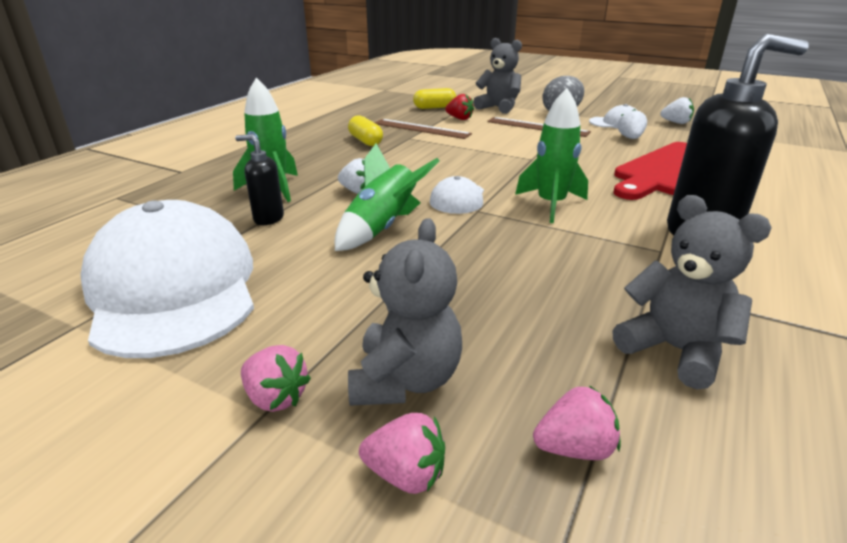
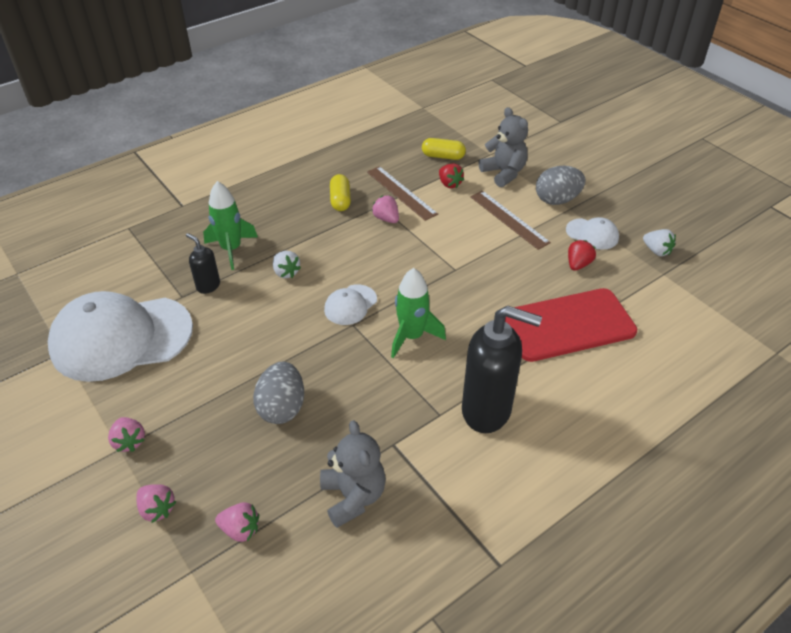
camera: 25 degrees right, 15 degrees up
white cap [80,200,254,358] -> white cap turned 105 degrees counterclockwise [48,291,193,382]
green rocket [335,144,439,251] -> none
grey teddy bear [348,218,462,406] -> none
white strawberry [618,109,647,139] -> red strawberry [568,240,596,271]
none -> grey egg [253,362,304,424]
none -> pink strawberry [372,195,399,223]

